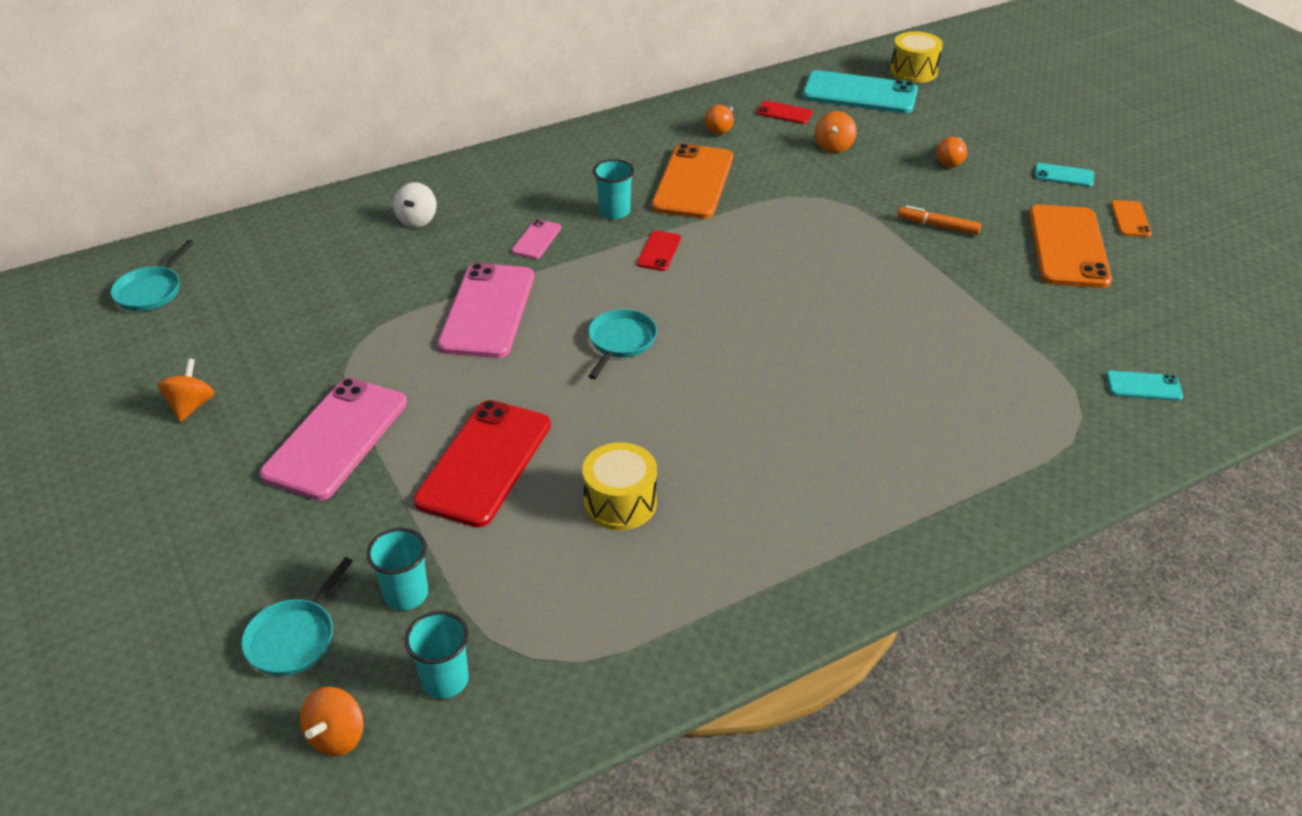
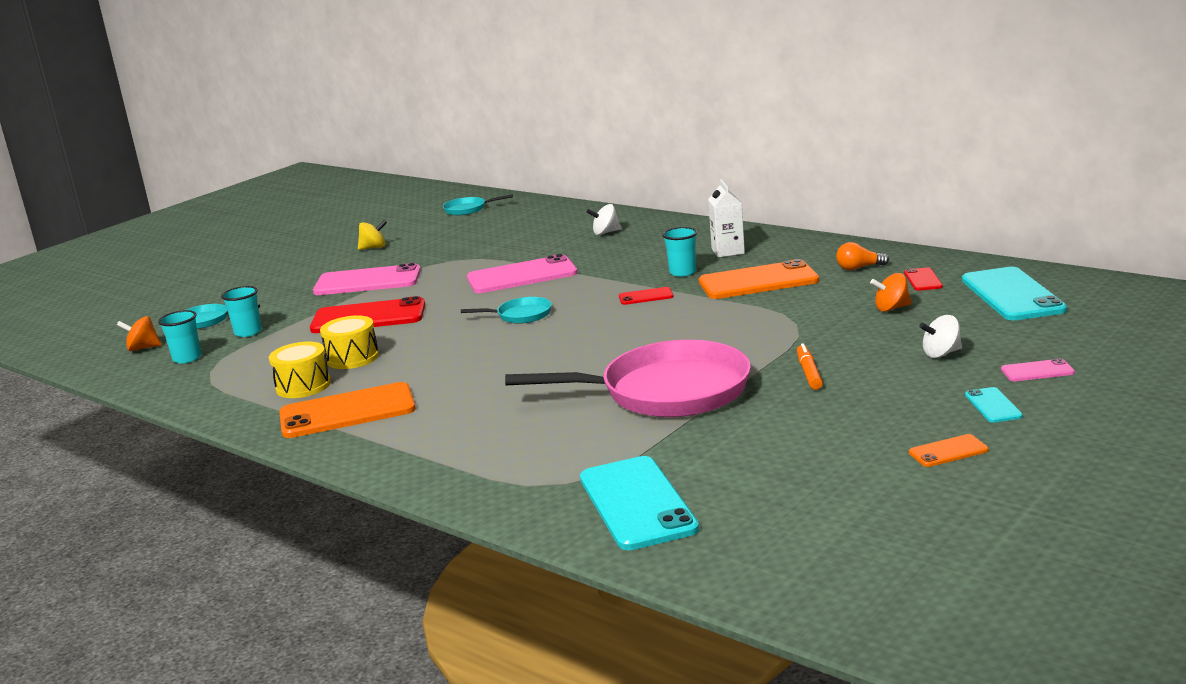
camera: 70 degrees right, 20 degrees down
orange spinning top [157,358,214,422] -> yellow spinning top [358,220,387,250]
pink phone [512,219,561,259] -> pink phone moved to [1001,358,1075,381]
yellow drum [890,31,943,83] -> yellow drum moved to [269,342,331,398]
orange light bulb [936,136,967,167] -> white spinning top [919,315,962,358]
orange phone [1029,204,1112,288] -> orange phone moved to [279,382,416,438]
turquoise phone [1106,371,1183,401] -> turquoise phone [580,456,699,550], size x2.14
none -> pink pan [505,340,751,417]
none -> white carton [708,179,745,258]

